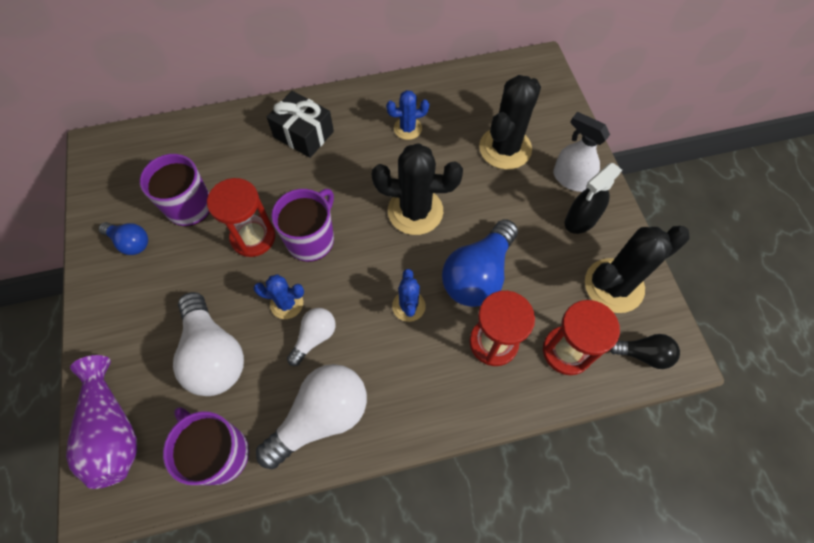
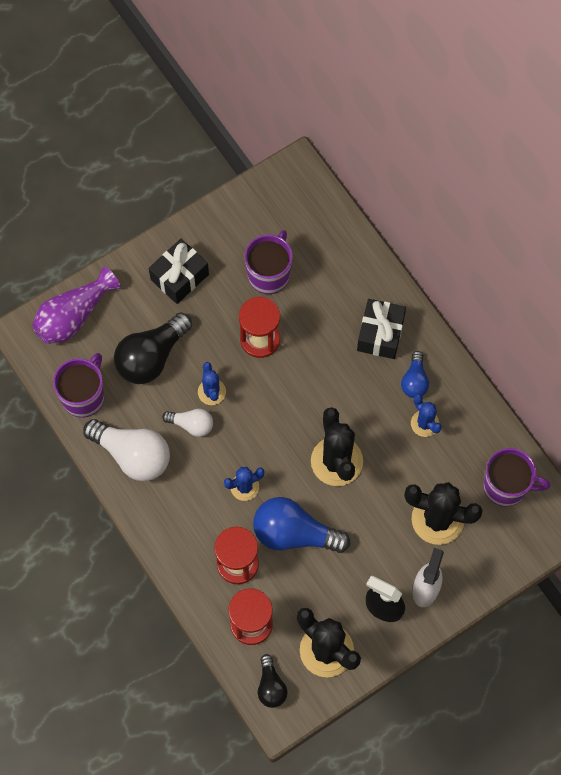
camera: 70 degrees right, 5 degrees up
blue light bulb [99,222,148,255] -> blue light bulb moved to [401,351,429,398]
white light bulb [173,292,244,396] -> black light bulb [114,312,192,384]
purple mug [271,189,334,262] -> purple mug moved to [483,448,551,507]
none -> black gift [149,239,209,304]

